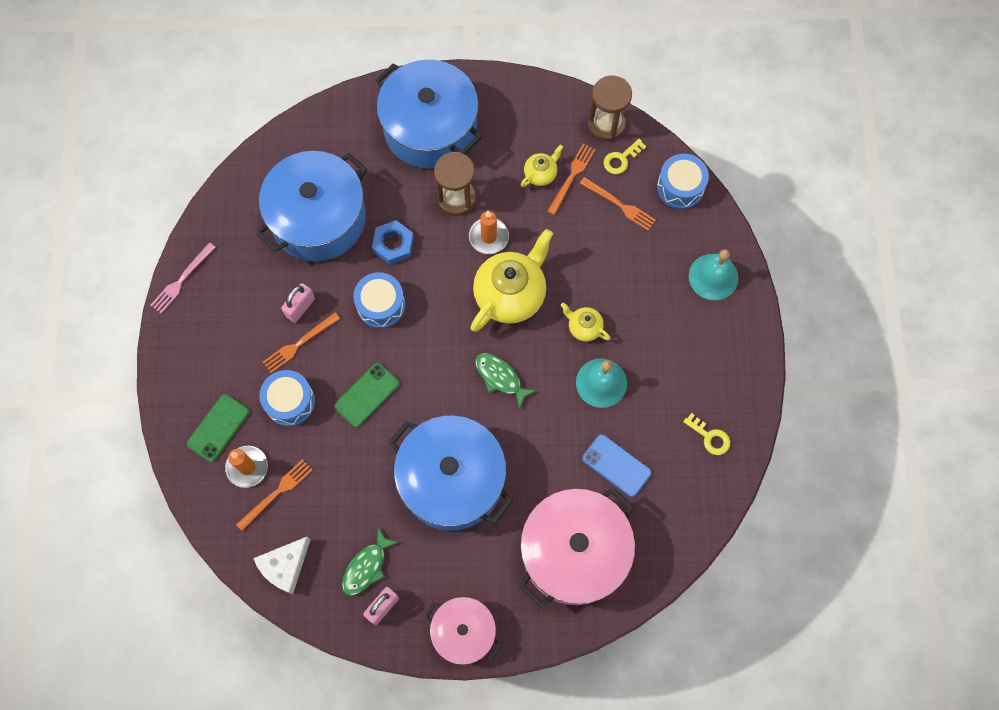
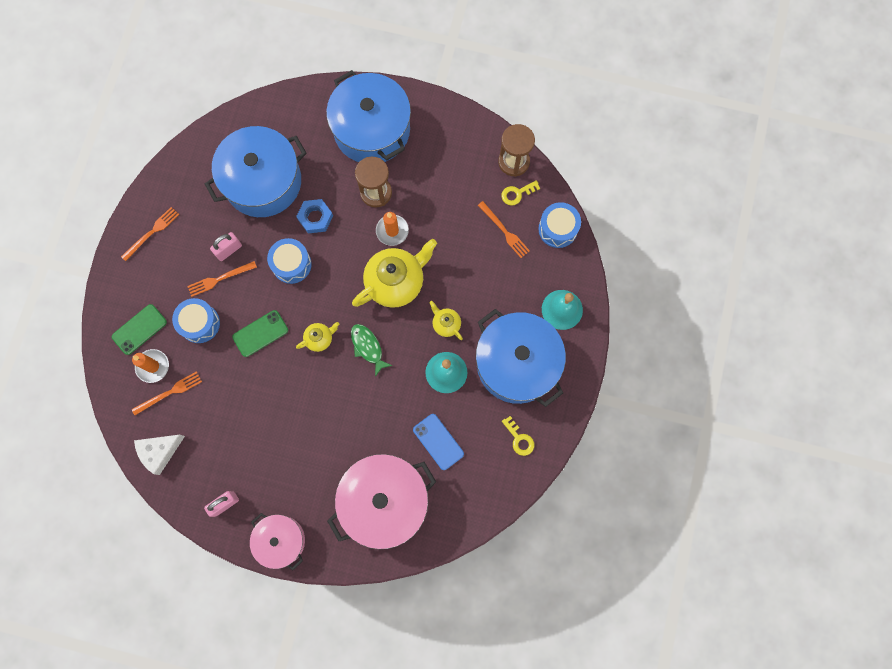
camera: 15 degrees right, 5 degrees up
pink fork [150,243,216,314] -> none
green fish [342,528,399,596] -> none
blue pot [389,415,513,531] -> blue pot moved to [476,309,566,407]
yellow teapot [521,145,563,187] -> yellow teapot moved to [296,322,339,352]
orange fork [547,144,595,215] -> orange fork moved to [121,207,179,261]

